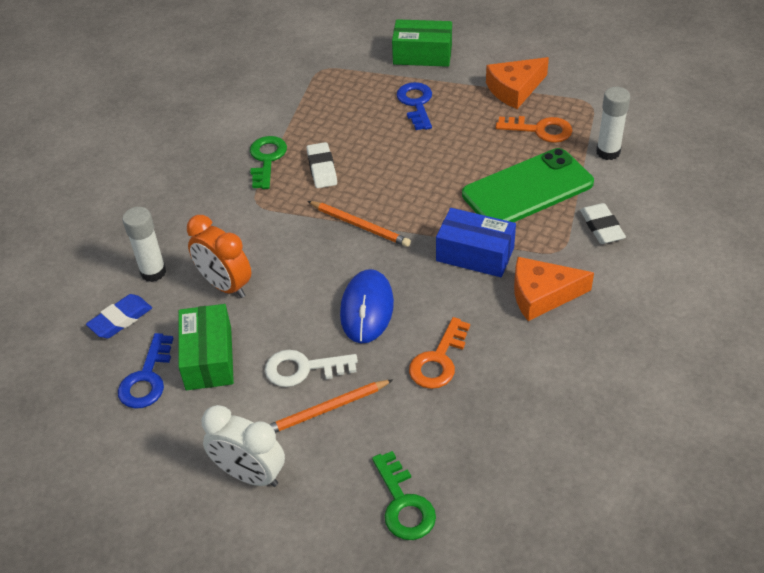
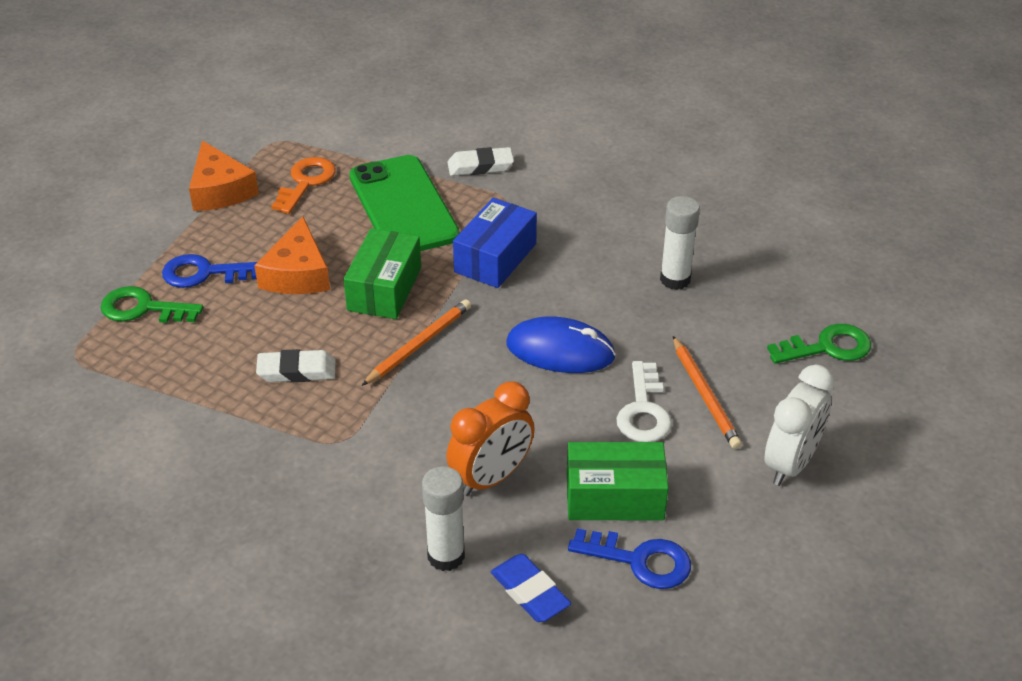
camera: 85 degrees left, 5 degrees down
green key [250,136,287,189] -> green key moved to [101,286,203,323]
green box [392,19,452,67] -> green box moved to [343,228,421,319]
orange key [409,317,470,389] -> none
orange cheese [514,257,594,321] -> orange cheese moved to [254,216,330,294]
white glue stick [596,87,630,160] -> white glue stick moved to [660,196,700,290]

